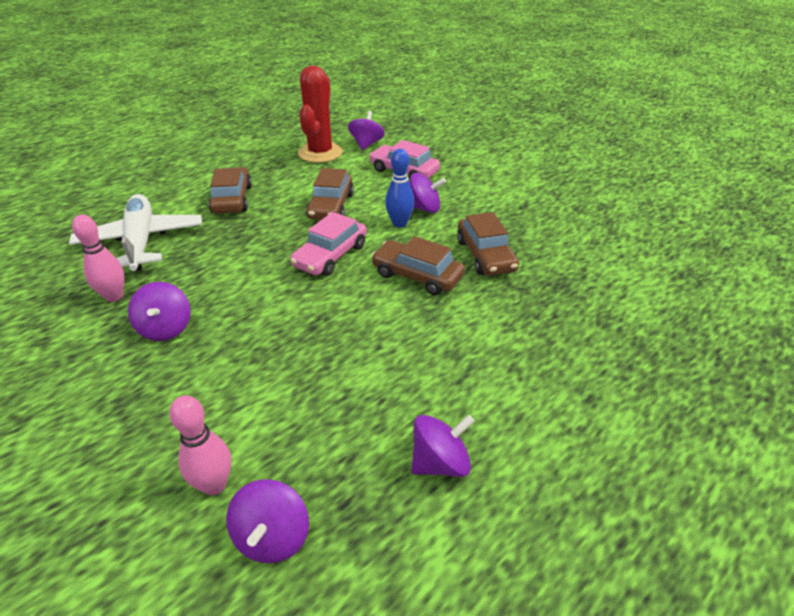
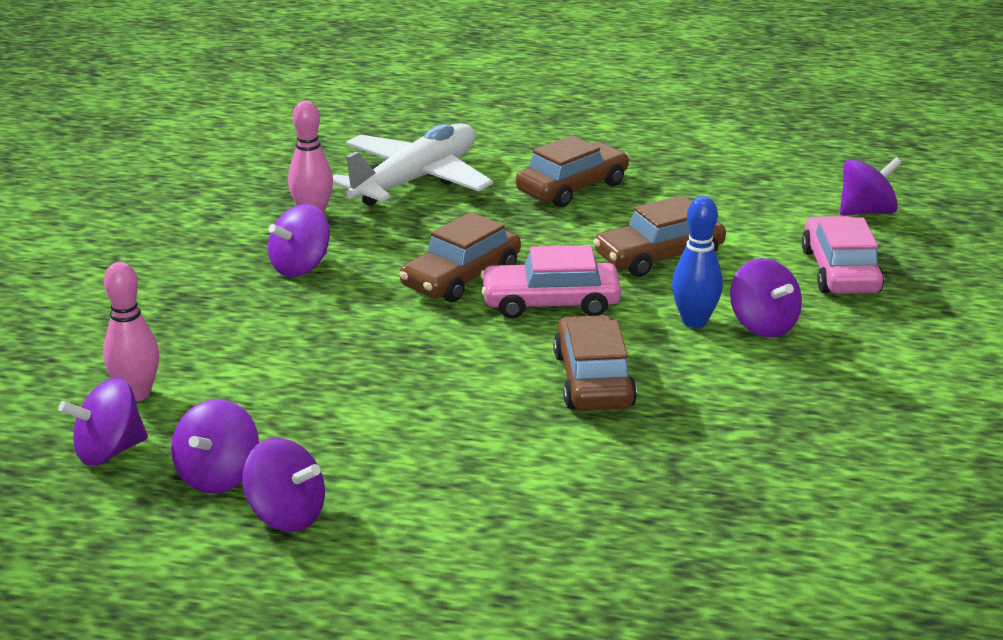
camera: 55 degrees right, 10 degrees down
red cactus [298,66,343,163] -> none
brown car [457,212,519,276] -> brown car moved to [399,212,521,302]
none -> purple spinning top [171,399,259,493]

